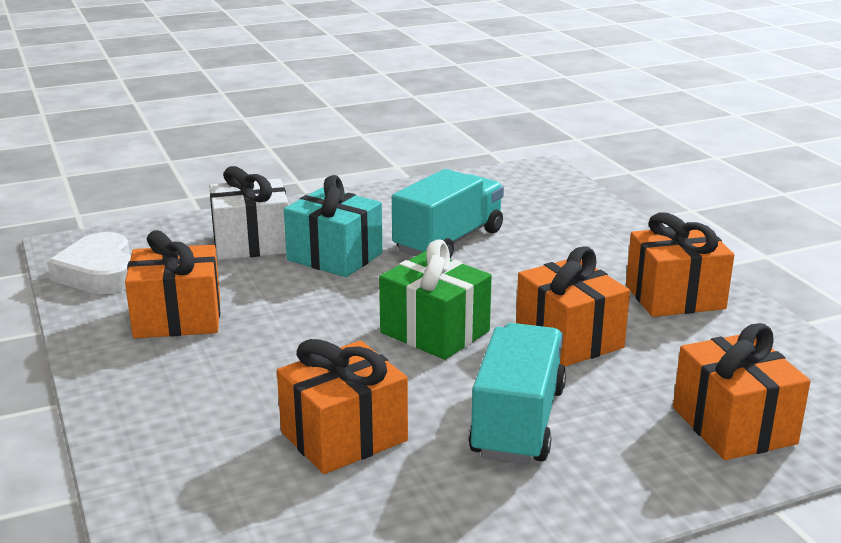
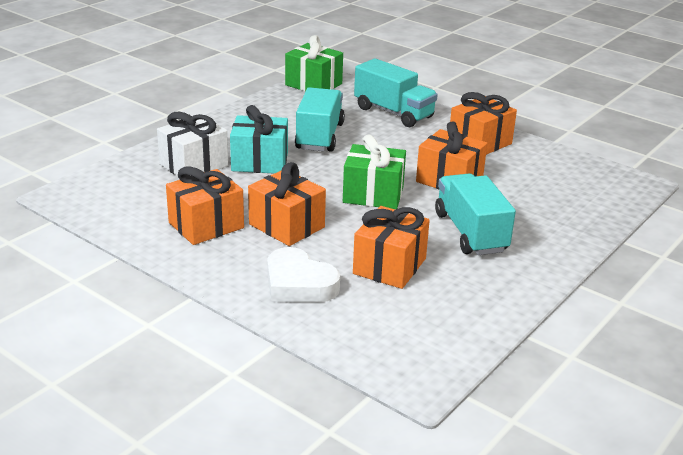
camera: 30 degrees left, 5 degrees up
white heart [47,232,131,294] -> white heart moved to [267,247,340,302]
orange gift [673,323,811,460] -> orange gift moved to [248,162,326,246]
none -> green gift [285,35,343,91]
none -> turquoise truck [354,59,438,127]

